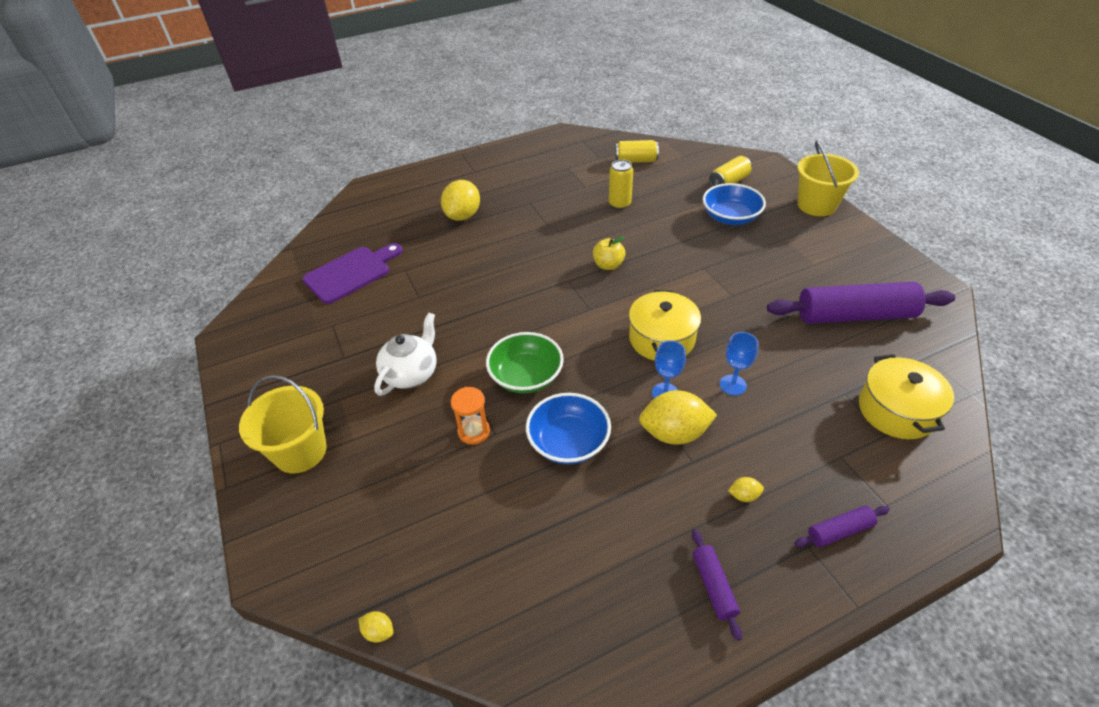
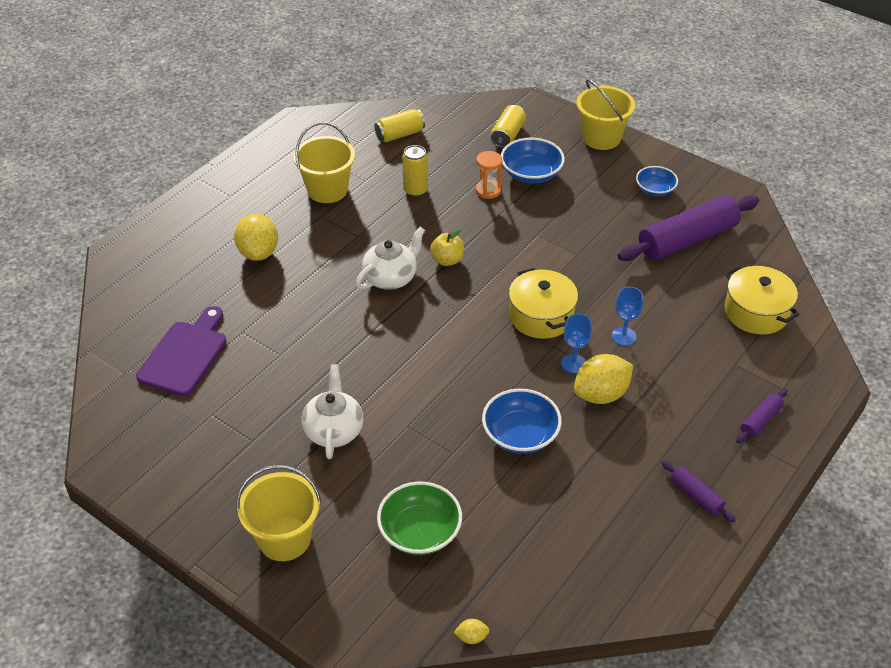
camera: 30 degrees left, 0 degrees up
orange hourglass [451,387,490,445] -> orange hourglass moved to [476,151,503,199]
green bowl [486,332,564,393] -> green bowl moved to [377,481,462,555]
yellow lemon [728,477,764,502] -> none
none -> yellow bucket [293,122,355,203]
none -> white teapot [356,227,425,290]
none -> blue bowl [636,166,678,196]

